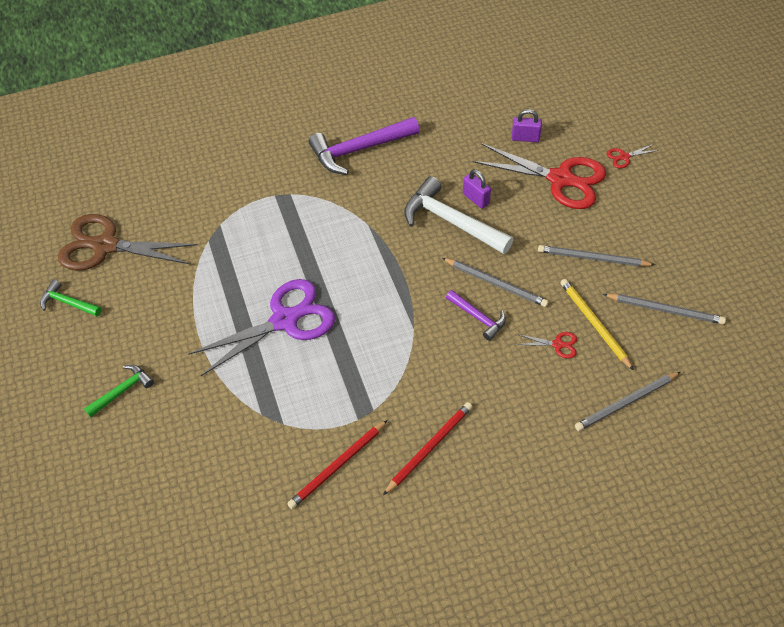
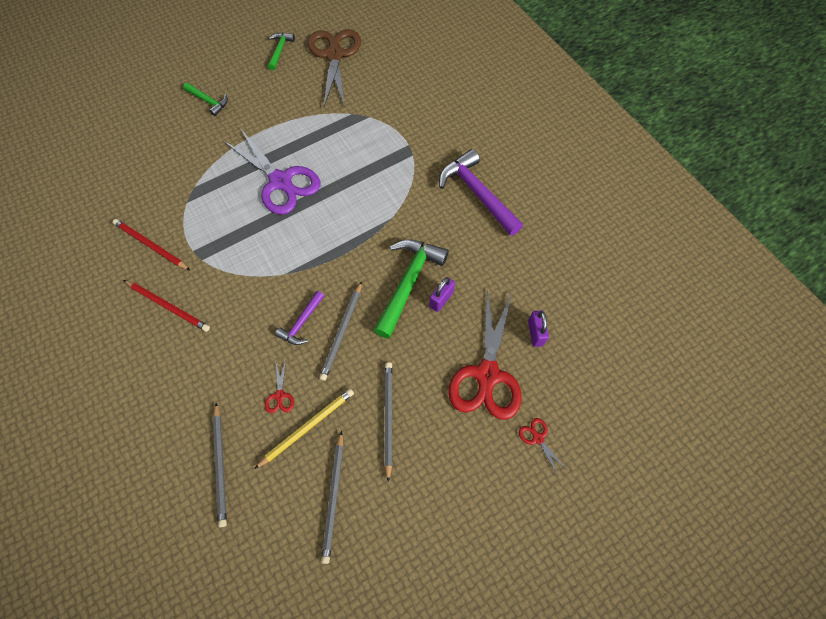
camera: 75 degrees right, 10 degrees up
white hammer [404,176,514,254] -> green hammer [374,240,449,339]
grey pencil [575,372,681,431] -> grey pencil turned 150 degrees counterclockwise [213,403,227,527]

